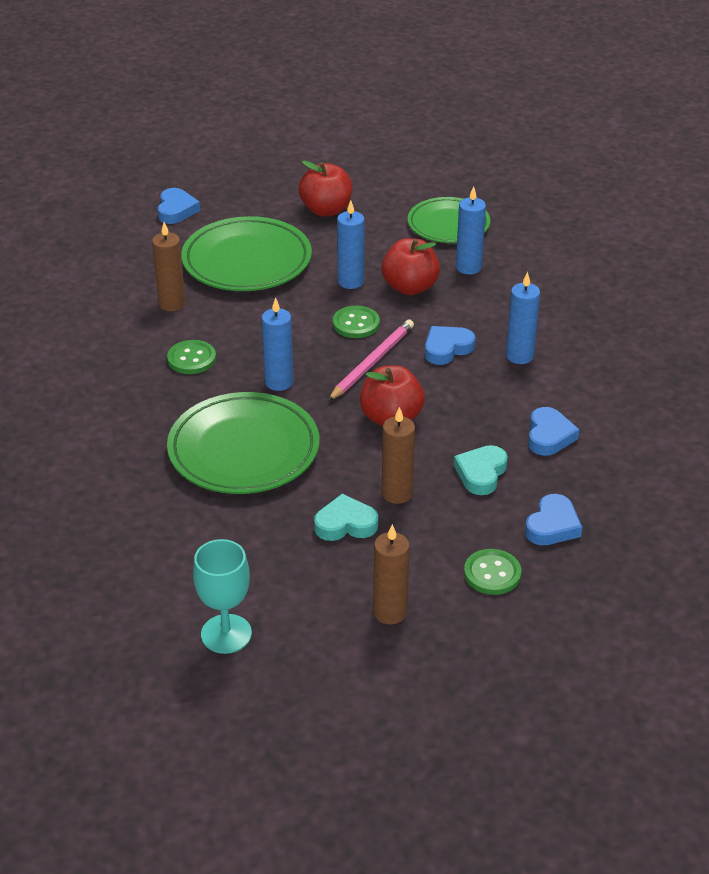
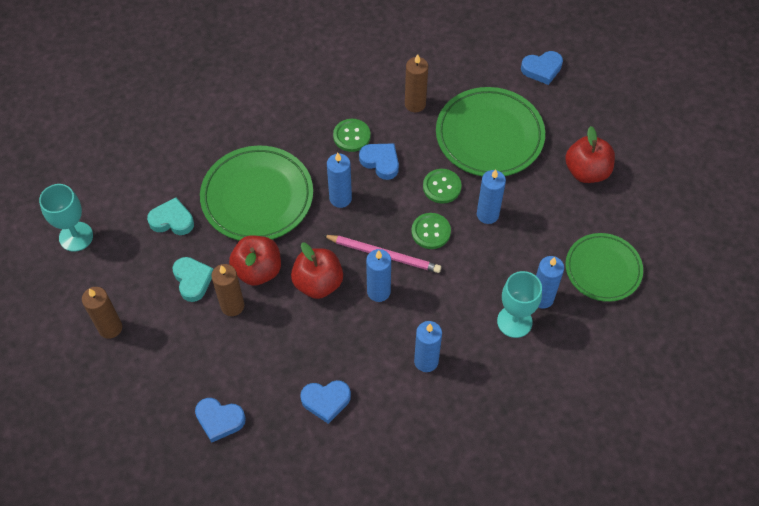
camera: 75 degrees right, 20 degrees up
red apple [382,238,440,295] -> red apple moved to [229,236,281,286]
blue heart [425,326,475,365] -> blue heart moved to [359,143,399,180]
turquoise heart [454,445,508,495] -> turquoise heart moved to [147,197,194,235]
green button [464,549,521,595] -> green button moved to [423,169,462,204]
none -> blue candle [366,249,391,302]
none -> turquoise goblet [497,271,542,338]

